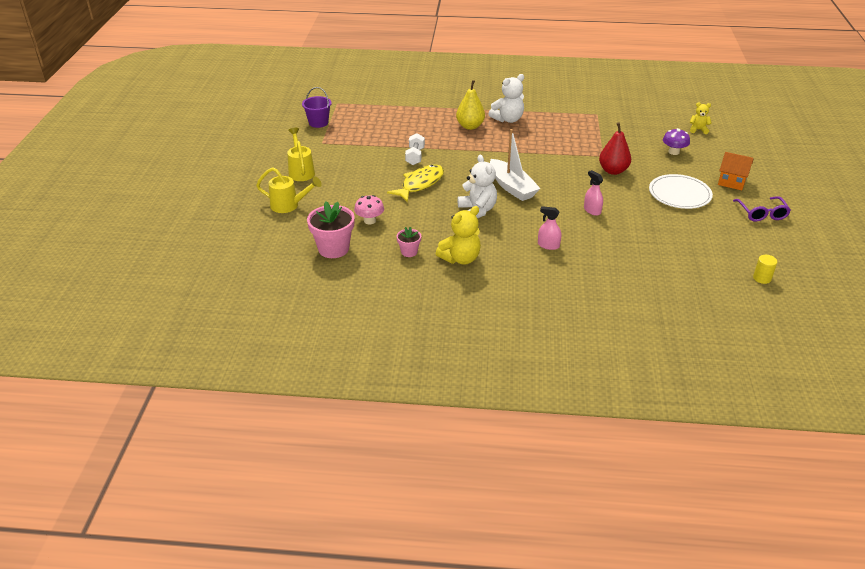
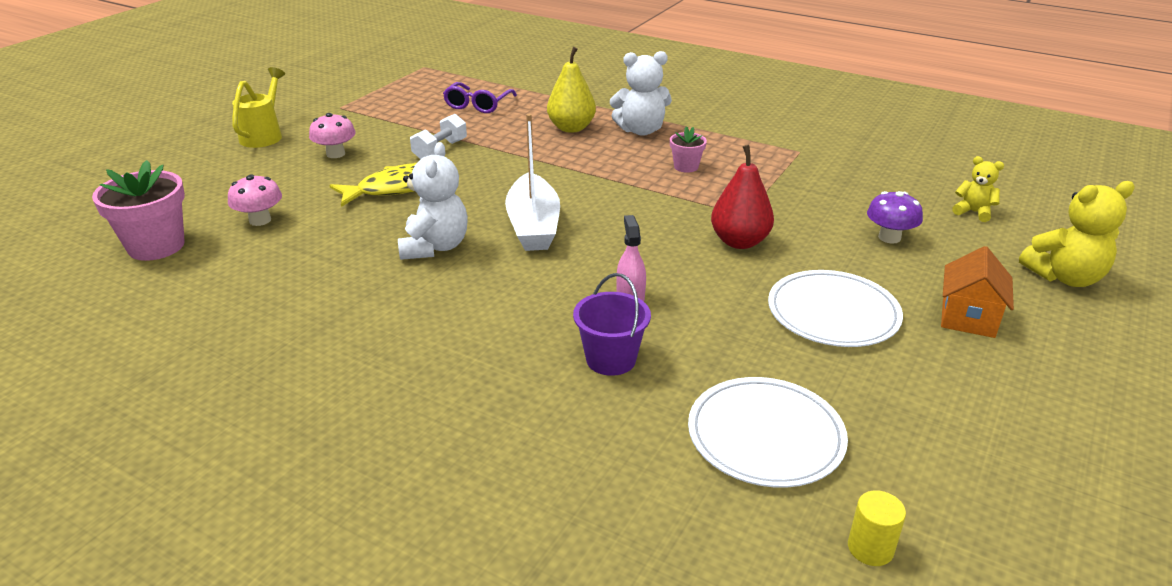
camera: 25 degrees right, 5 degrees down
yellow watering can [256,167,322,213] -> none
purple bucket [302,87,332,128] -> purple bucket moved to [573,273,651,376]
pink flower pot [397,227,421,257] -> pink flower pot moved to [670,126,707,173]
yellow teddy bear [436,206,481,265] -> yellow teddy bear moved to [1019,181,1135,287]
pink spray bottle [538,206,561,250] -> none
orange house [718,152,754,190] -> orange house turned 60 degrees clockwise [941,246,1014,338]
purple glasses [733,196,791,222] -> purple glasses moved to [443,82,517,113]
none -> pink mushroom [309,113,356,158]
none -> white plate [688,377,848,488]

